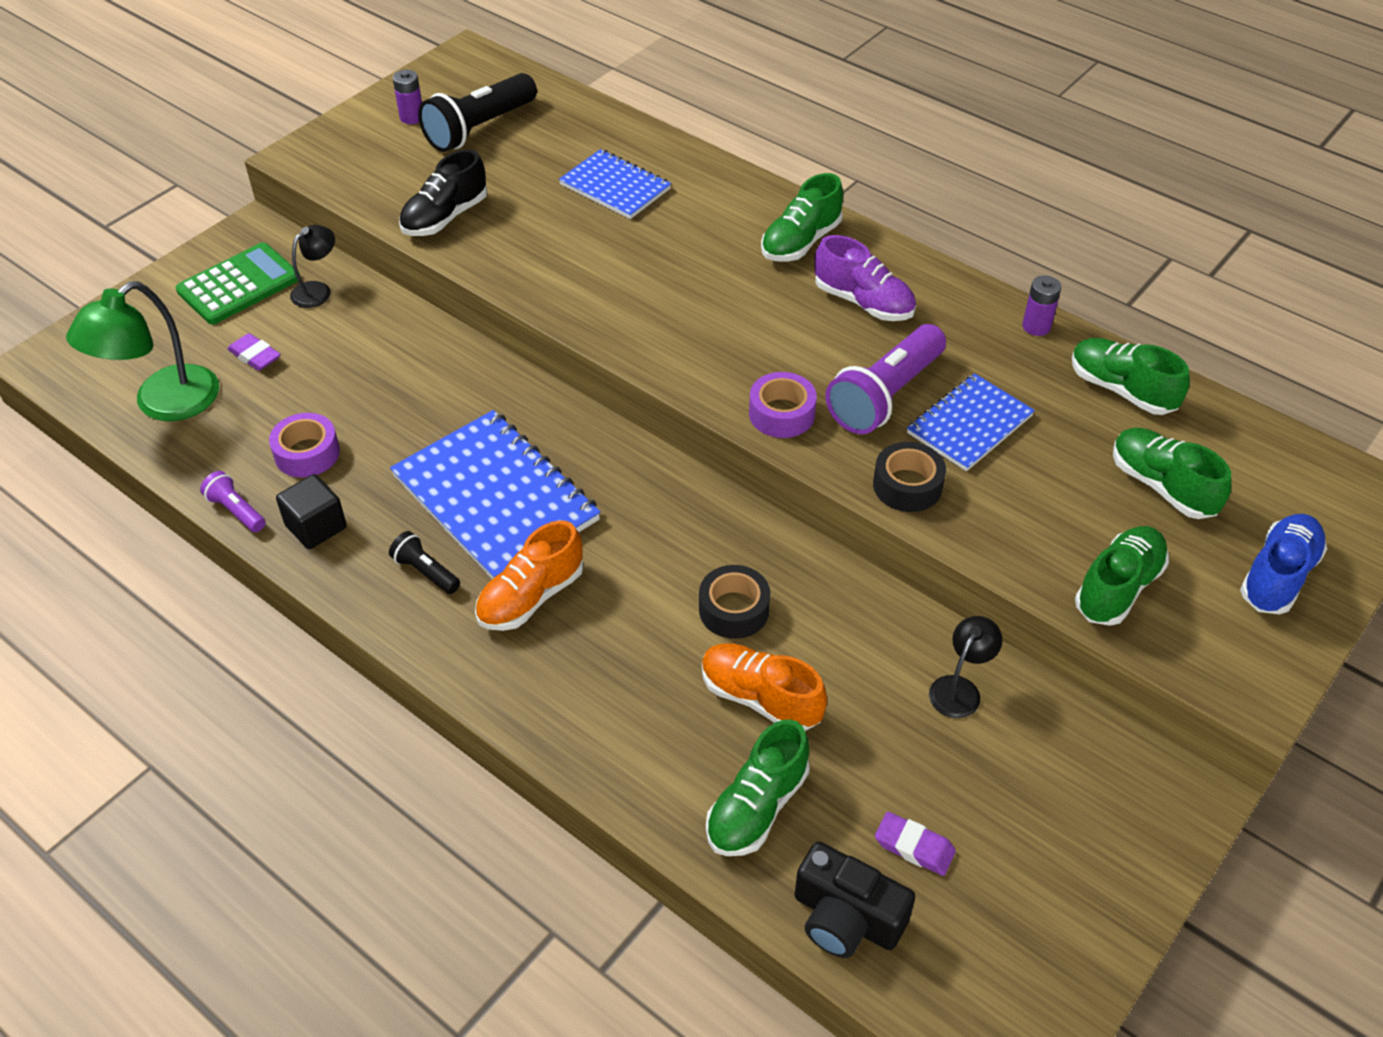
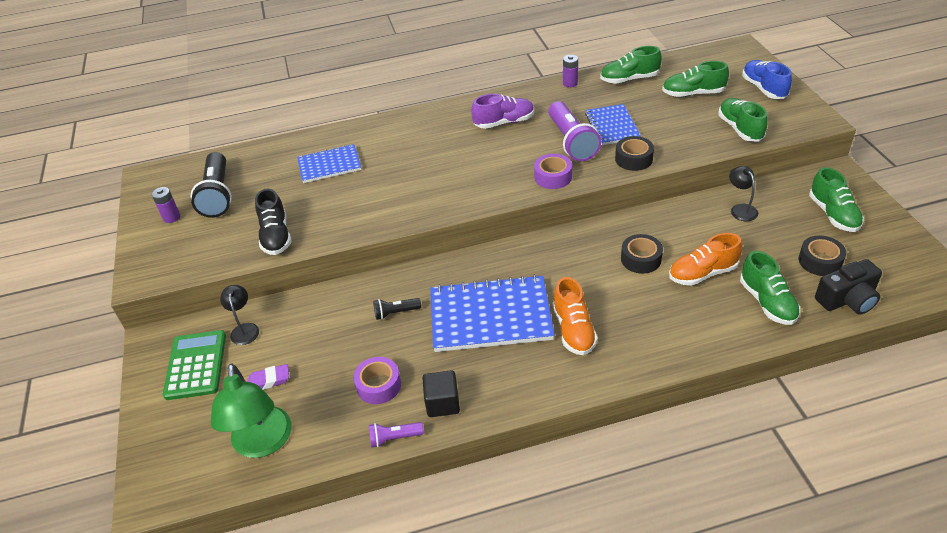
camera: 50 degrees left, 5 degrees down
black flashlight [389,531,460,594] -> black flashlight moved to [373,298,421,320]
green shoe [761,173,843,262] -> green shoe moved to [809,167,864,232]
purple eraser [875,812,956,876] -> black tape [798,236,846,276]

